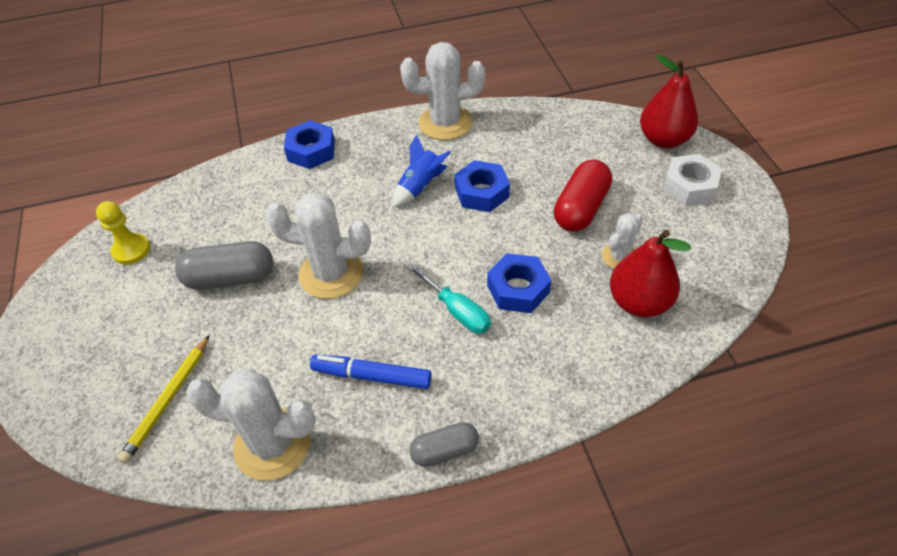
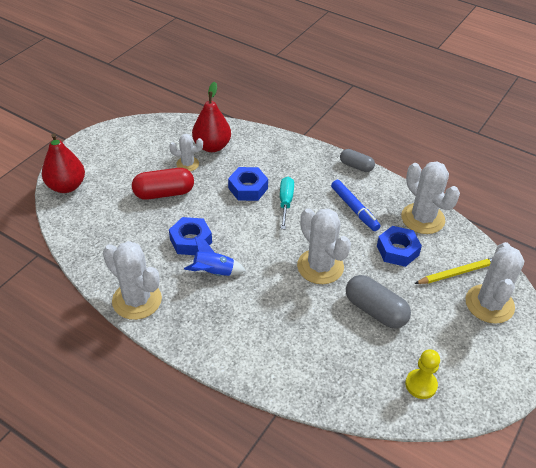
camera: 135 degrees left, 5 degrees down
blue nut [284,120,335,169] -> blue nut moved to [377,226,422,267]
white nut [663,154,722,205] -> none
none -> white cactus [465,242,524,324]

